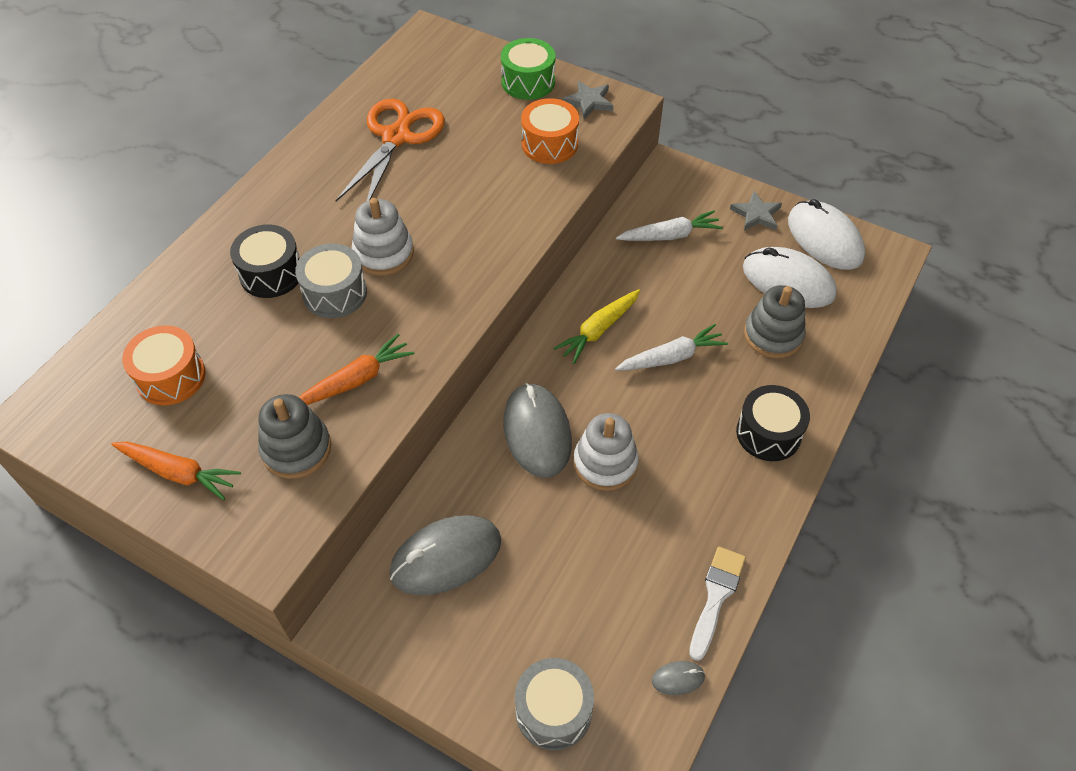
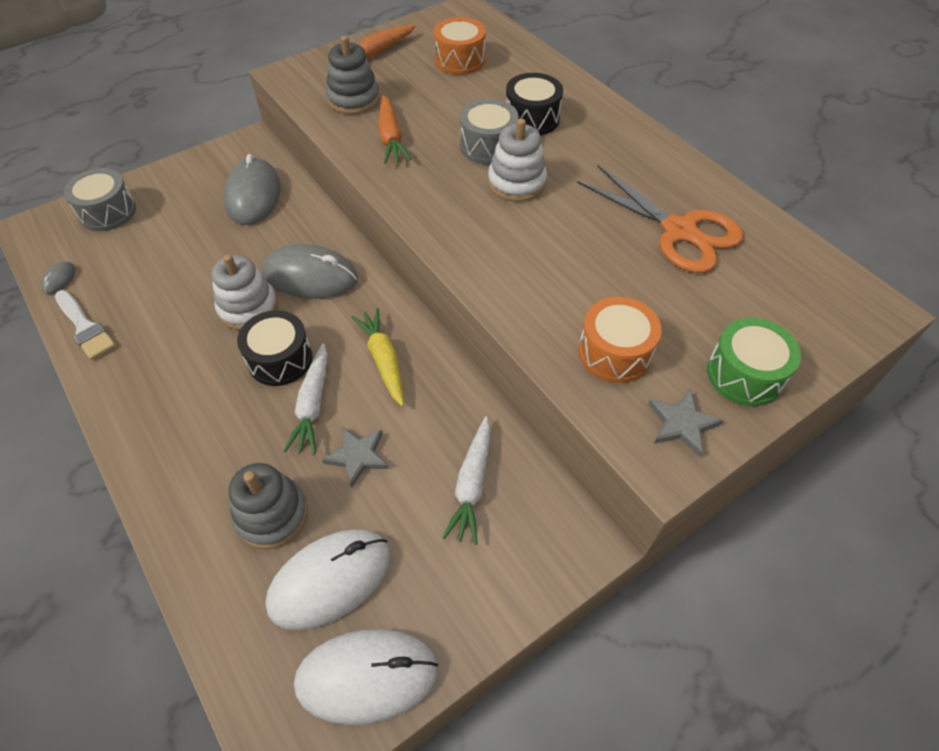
camera: 115 degrees right, 0 degrees up
grey star [730,191,782,231] -> grey star moved to [322,427,389,488]
black drum [736,385,810,461] -> black drum moved to [237,310,312,386]

